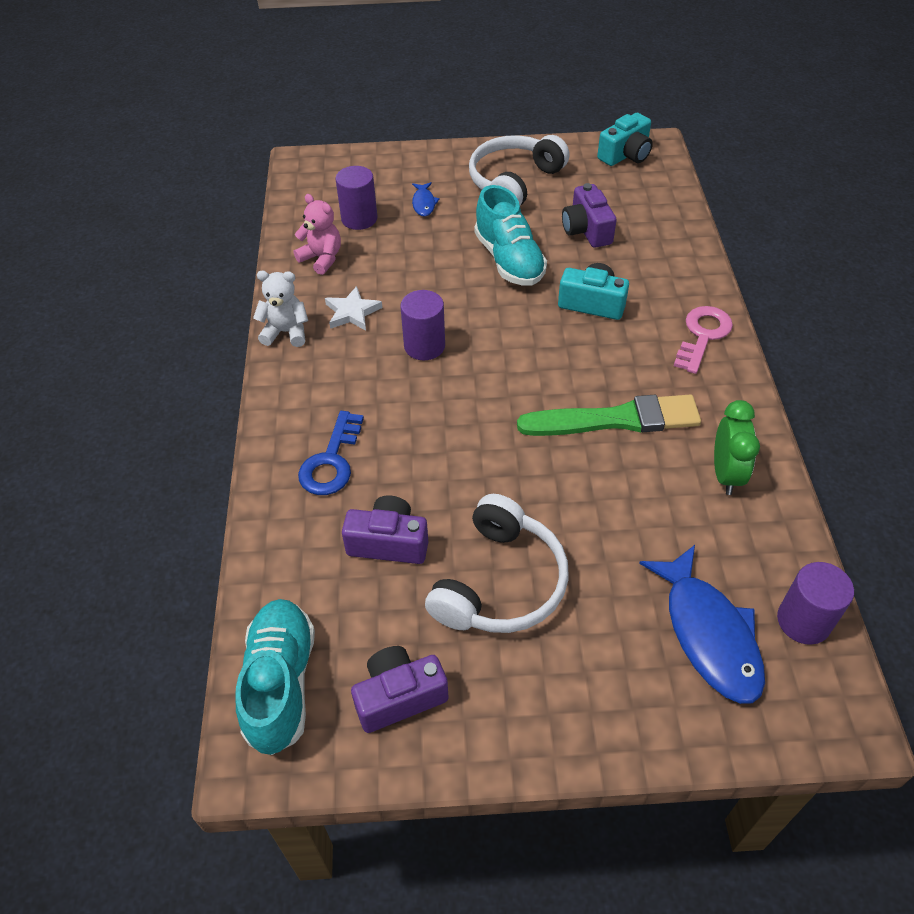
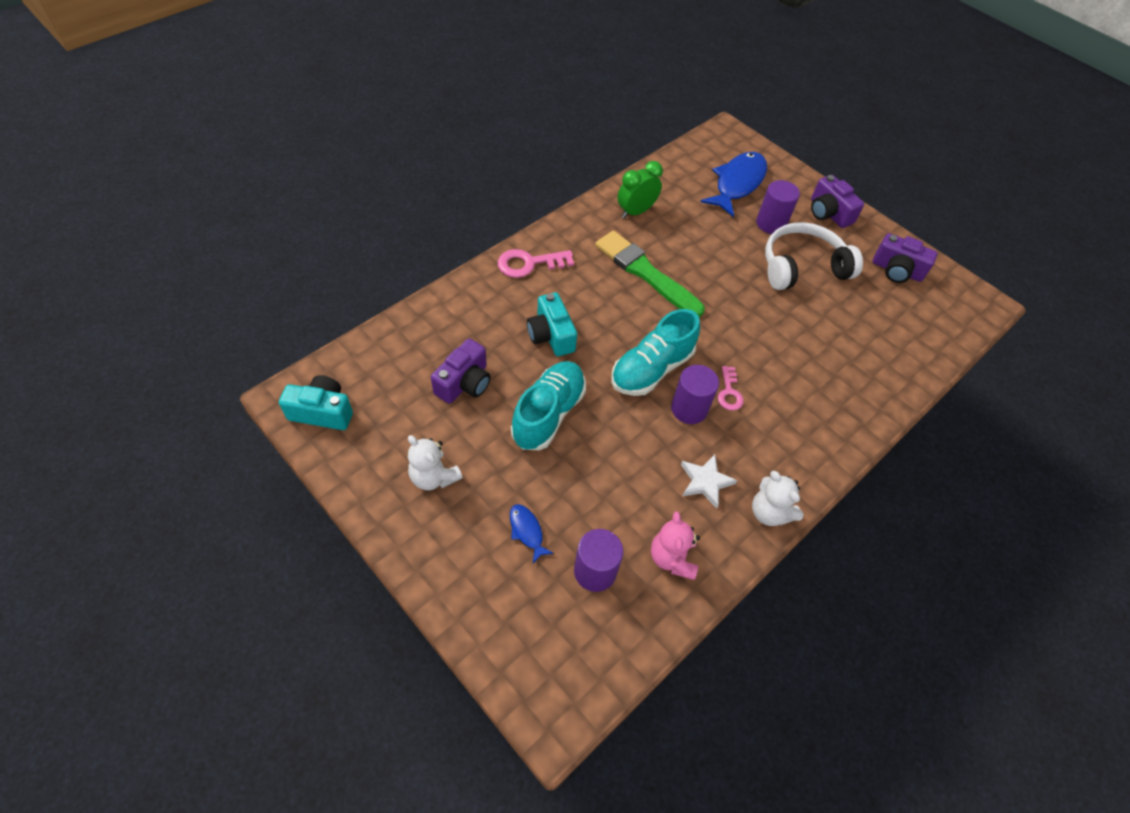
camera: 135 degrees left, 5 degrees up
turquoise shoe [235,599,315,755] -> turquoise shoe moved to [611,309,700,396]
blue key [298,411,364,495] -> none
purple camera [342,495,428,564] -> purple camera moved to [811,175,864,228]
blue fish [412,182,440,216] -> blue fish turned 75 degrees counterclockwise [510,504,554,563]
white headphones [469,135,570,206] -> white teddy bear [408,435,463,490]
purple cylinder [777,562,854,645] -> purple cylinder moved to [756,180,800,234]
none -> pink key [718,366,744,411]

